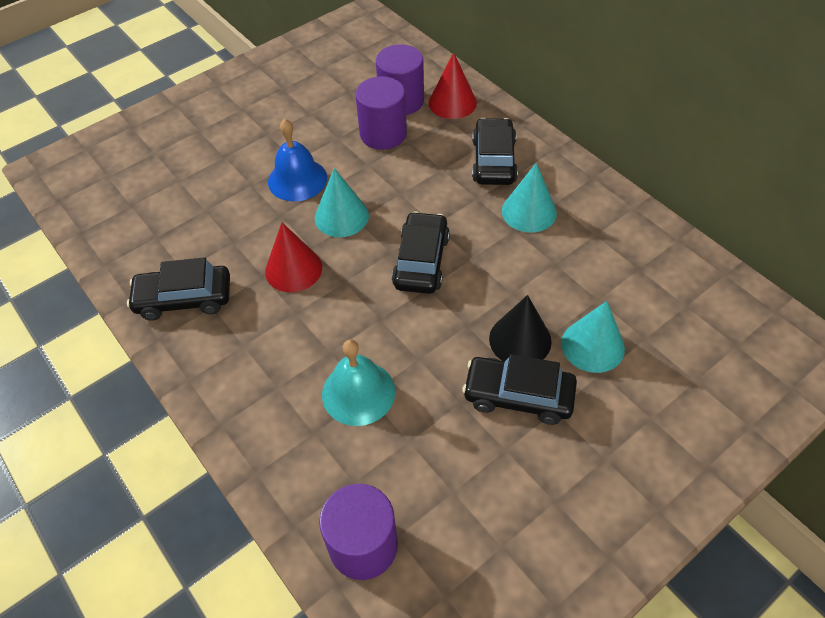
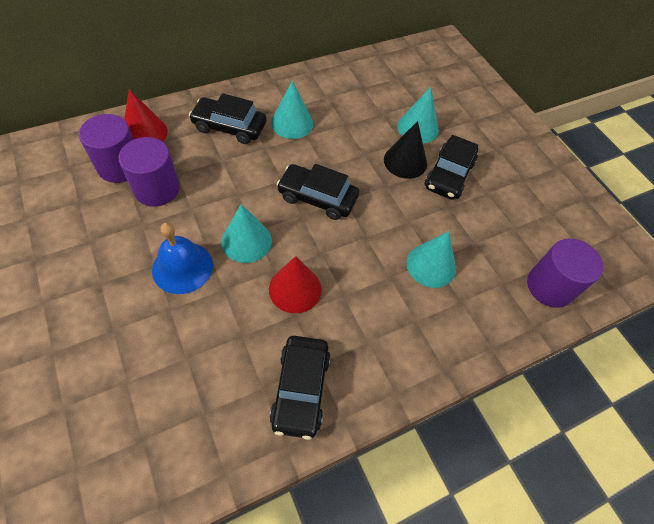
camera: 85 degrees left, 5 degrees up
turquoise bell [322,340,395,426] -> turquoise cone [407,231,456,288]

